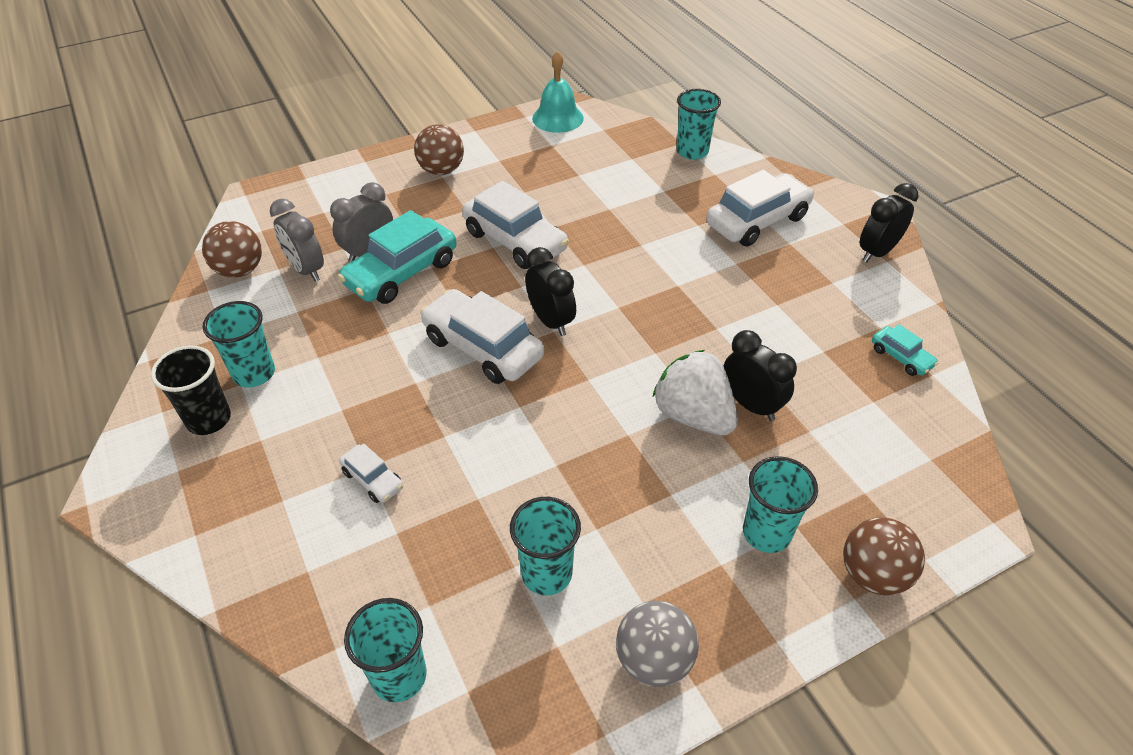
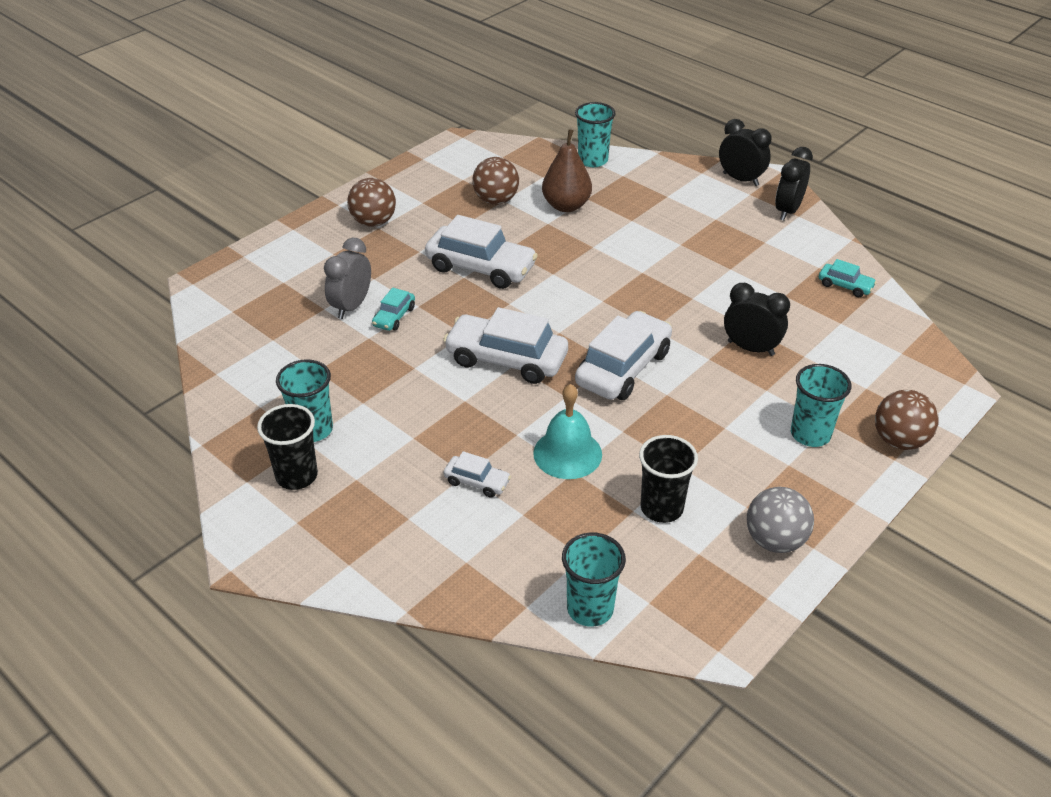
camera: 20 degrees left, 5 degrees down
brown ball [202,221,262,278] -> brown ball moved to [472,157,519,205]
grey clock [270,199,324,282] -> none
turquoise car [338,210,456,304] -> turquoise car [372,288,415,331], size x0.49
turquoise cup [510,497,581,595] -> black cup [639,435,698,523]
black clock [525,247,576,336] -> black clock moved to [719,119,772,186]
turquoise bell [532,51,584,133] -> turquoise bell moved to [533,384,602,479]
white strawberry [653,350,738,435] -> none
white car [706,170,814,247] -> white car moved to [575,311,672,400]
none -> brown pear [542,129,592,212]

